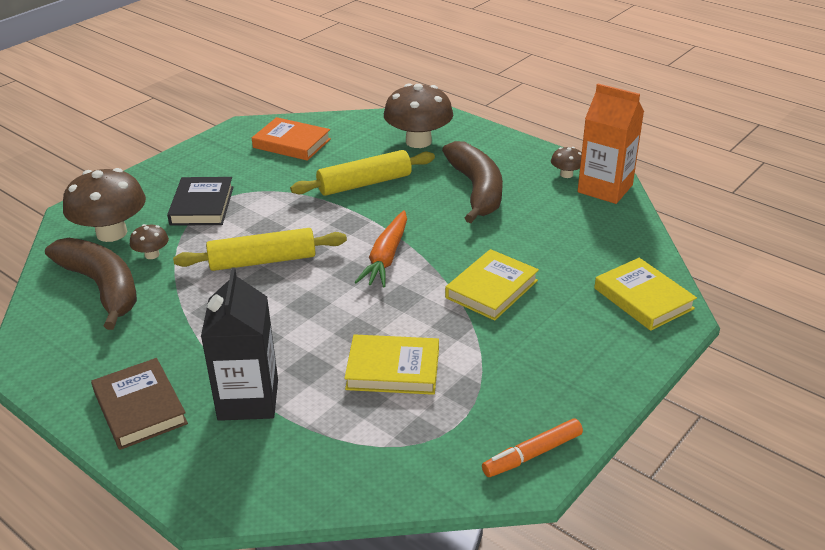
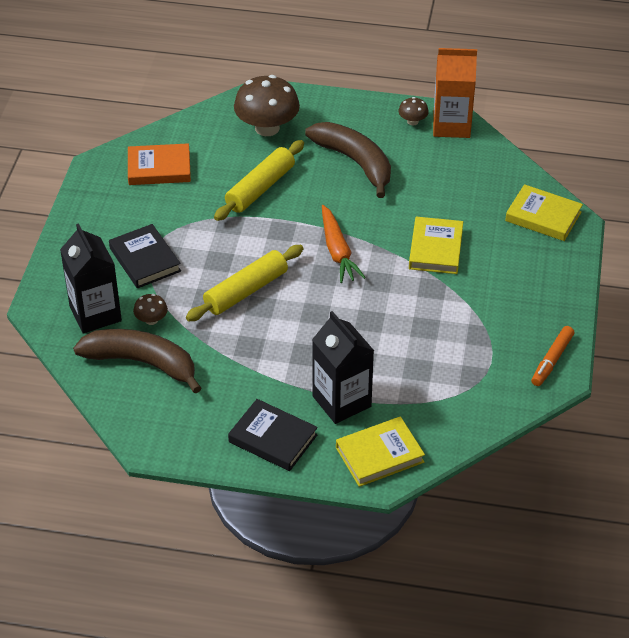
camera: 30 degrees left, 10 degrees up
brown mushroom [63,168,146,242] -> black carton [60,223,122,333]
brown book [91,358,188,450] -> black book [228,399,318,471]
yellow book [344,335,439,395] -> yellow book moved to [336,416,425,487]

